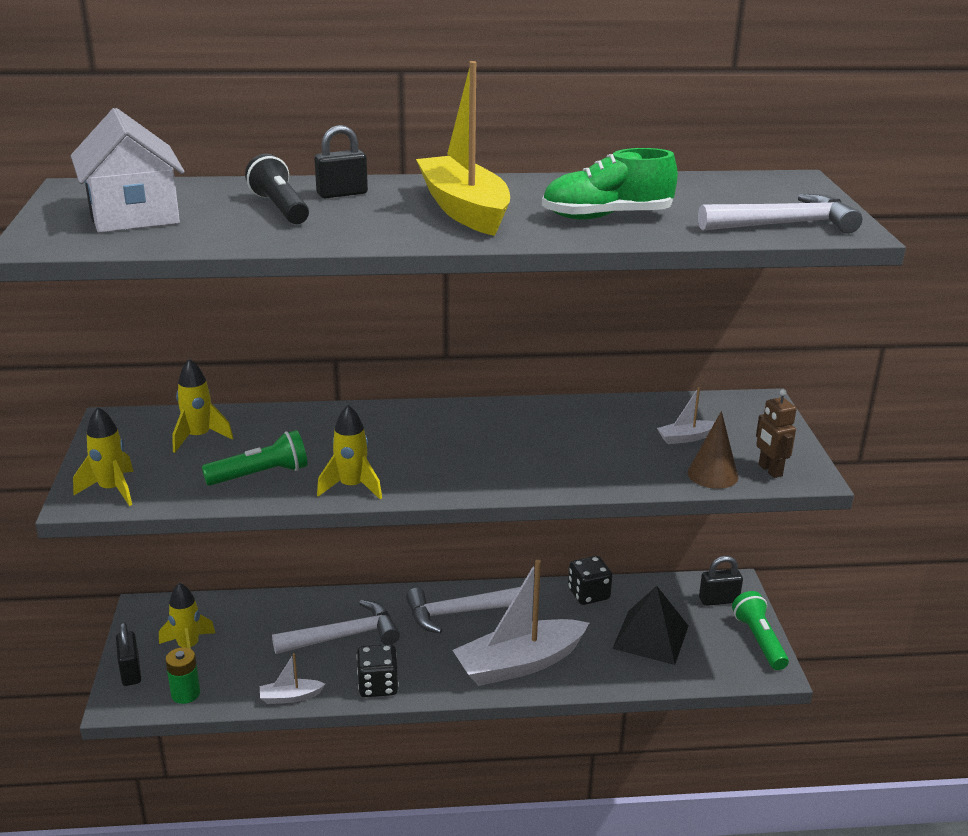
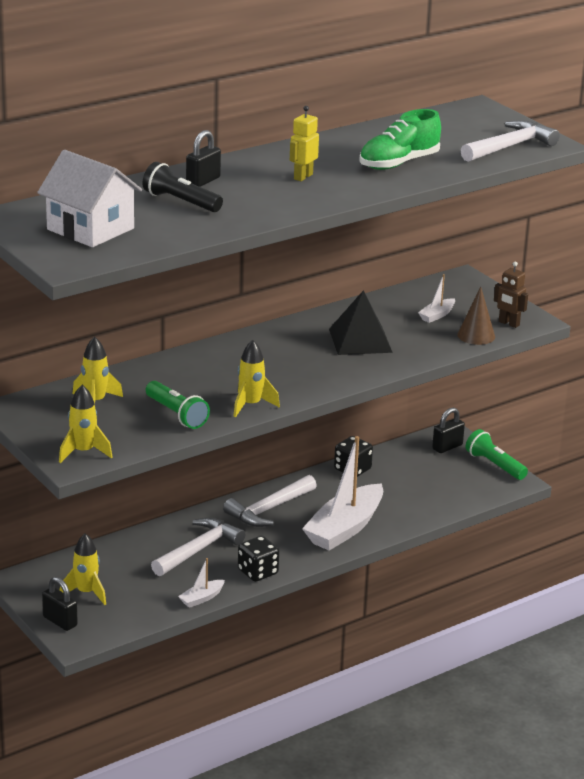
camera: 30 degrees left, 0 degrees up
green battery [165,647,200,704] -> none
green flashlight [202,430,308,486] -> green flashlight turned 105 degrees clockwise [146,381,210,429]
yellow boat [416,61,510,236] -> yellow robot [290,106,319,181]
black pyramid [612,586,688,665] -> black pyramid moved to [329,290,393,355]

